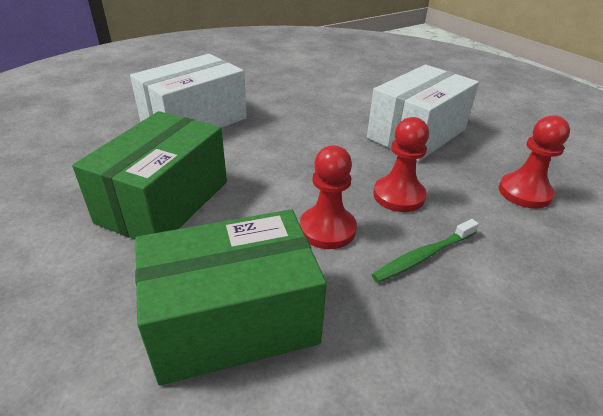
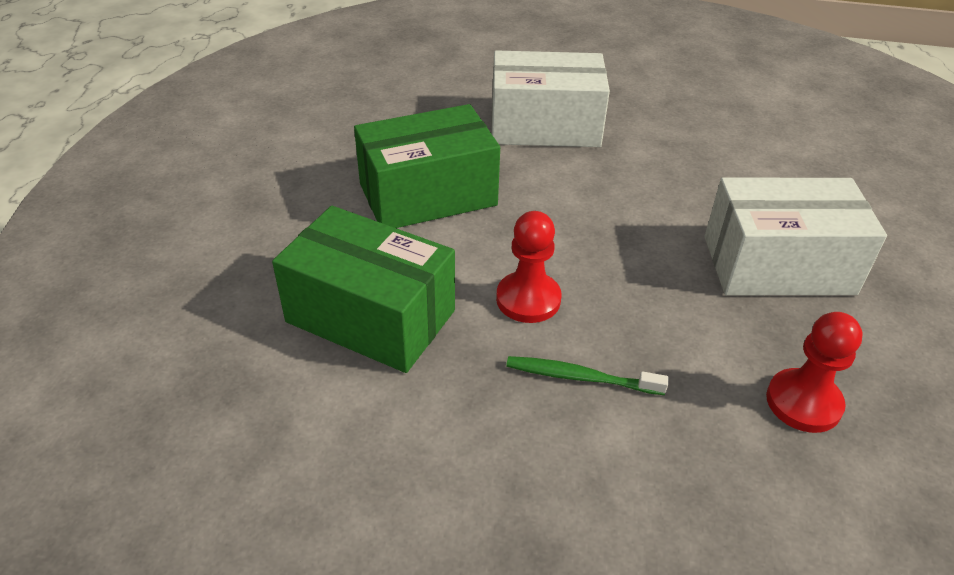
camera: 45 degrees right, 5 degrees up
red pawn [373,117,429,212] -> none

